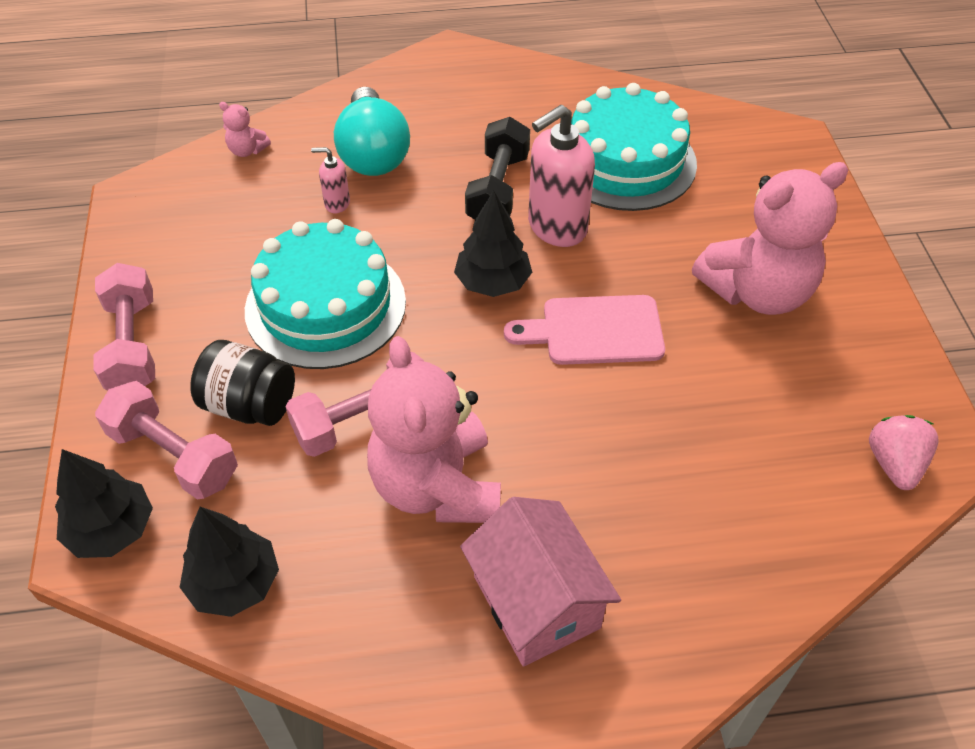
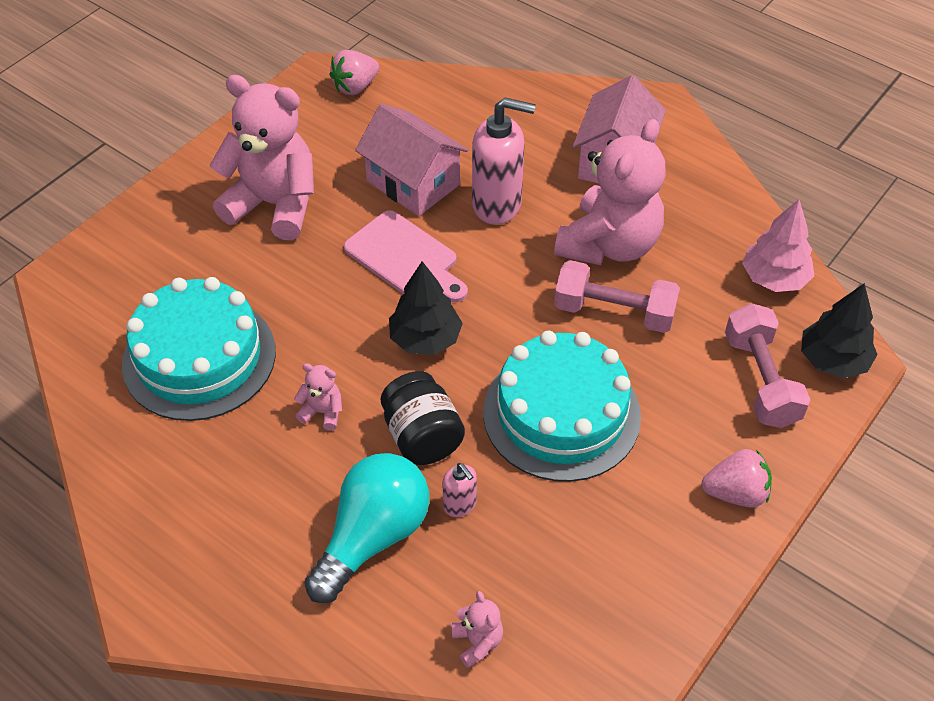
camera: 135 degrees left, 0 degrees up
pink dumbbell [93,263,155,390] -> pink strawberry [702,449,772,508]
black tree [180,507,279,617] -> pink tree [742,199,814,292]
black jar [190,340,295,426] -> black jar moved to [381,371,465,465]
black dumbbell [465,117,530,219] -> pink teddy bear [294,363,342,431]
pink soap dispenser [528,105,595,247] -> pink soap dispenser moved to [472,98,536,225]
none -> pink house [355,104,468,216]

